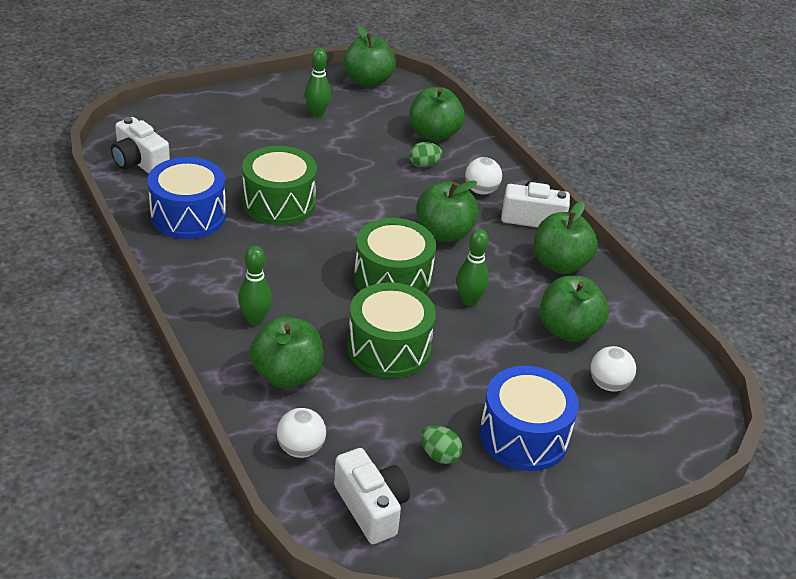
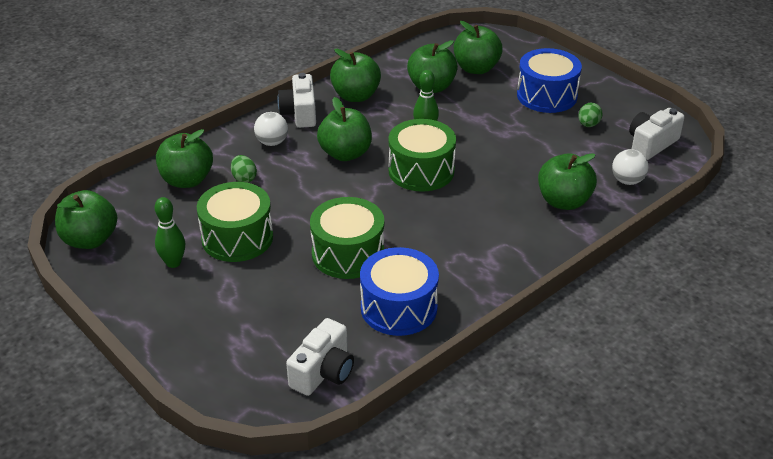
camera: 100 degrees left, 0 degrees up
green bowling pin [238,246,272,325] -> none
green drum [347,282,436,378] -> green drum moved to [197,182,273,262]
white ball [590,346,636,392] -> green apple [454,21,503,74]

